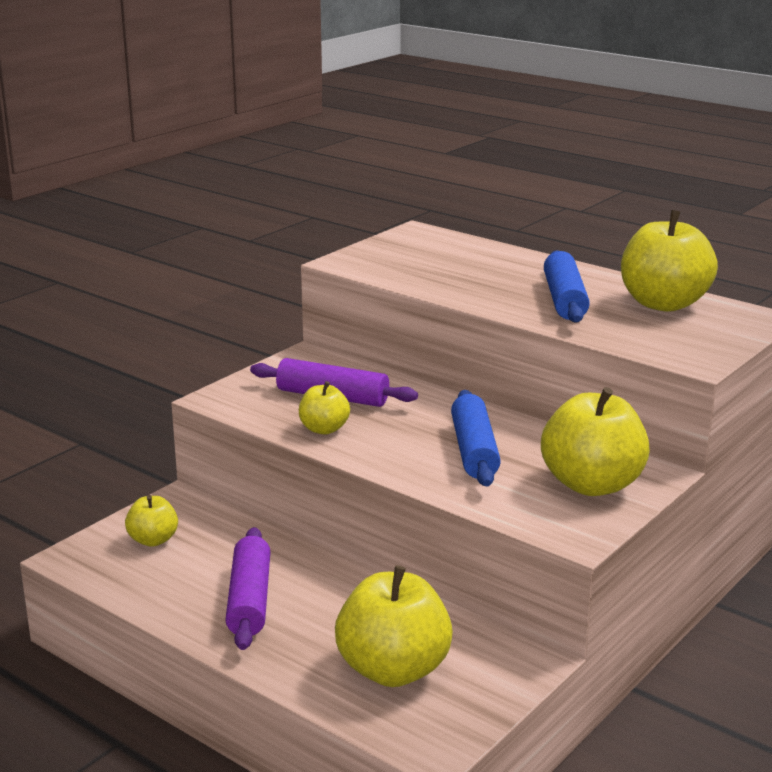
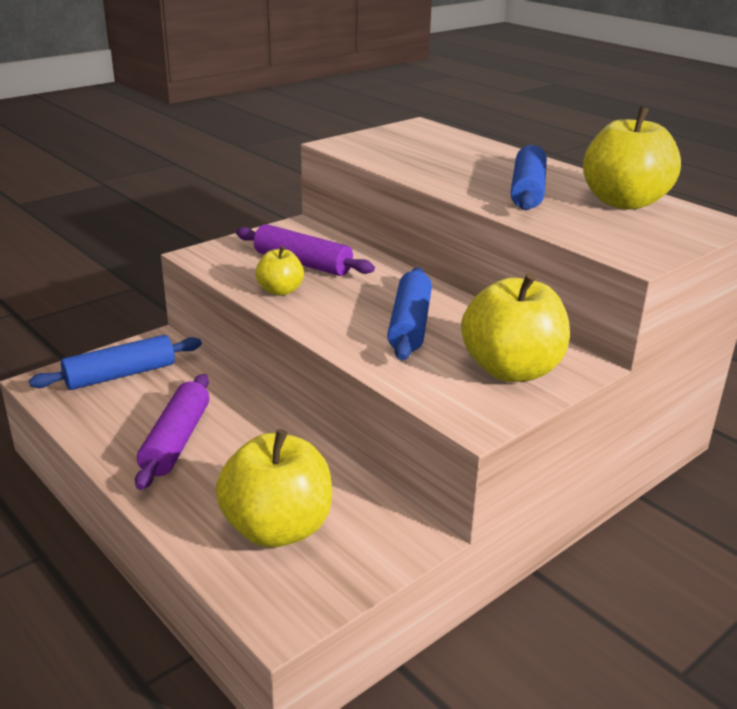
camera: 10 degrees right, 5 degrees up
yellow apple [125,495,178,547] -> blue rolling pin [29,335,202,390]

